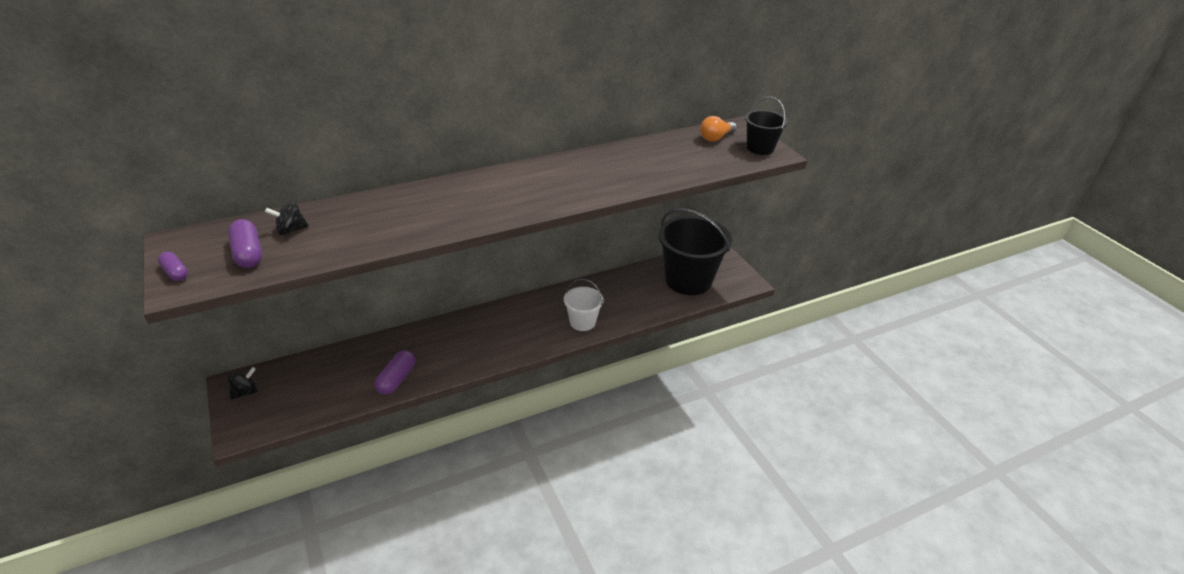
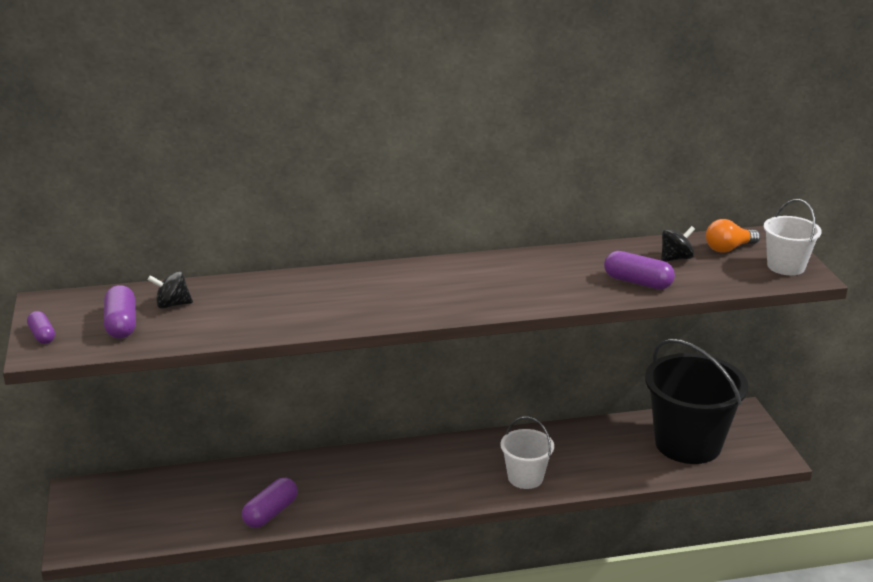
camera: 15 degrees right, 10 degrees down
black spinning top [227,367,258,399] -> black spinning top moved to [661,226,695,262]
black bucket [745,97,788,155] -> white bucket [764,199,822,275]
none -> purple capsule [604,251,675,289]

